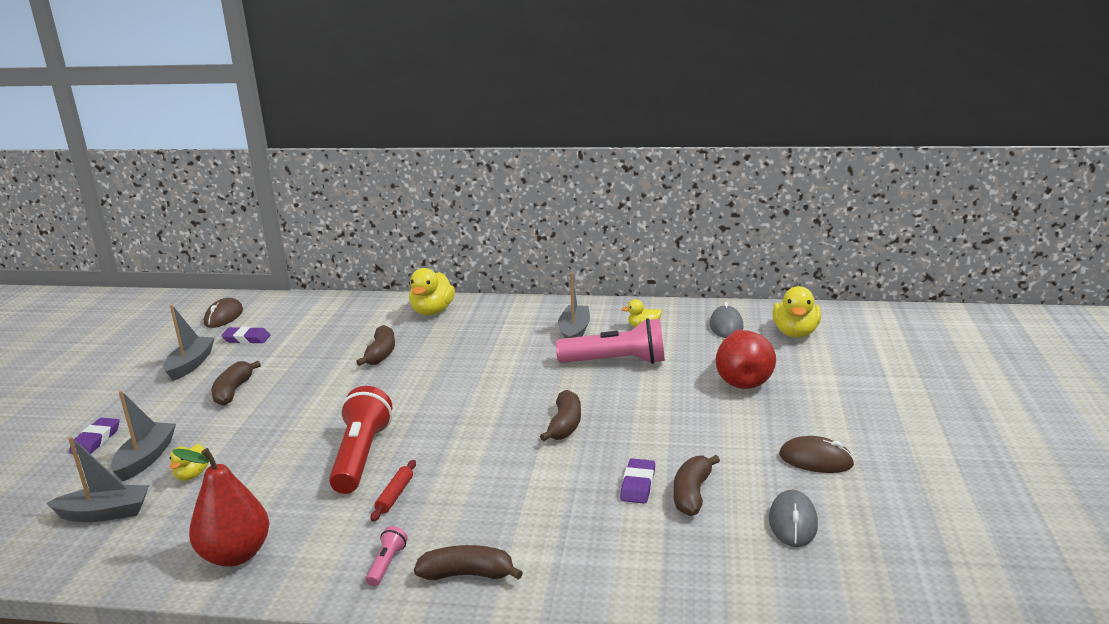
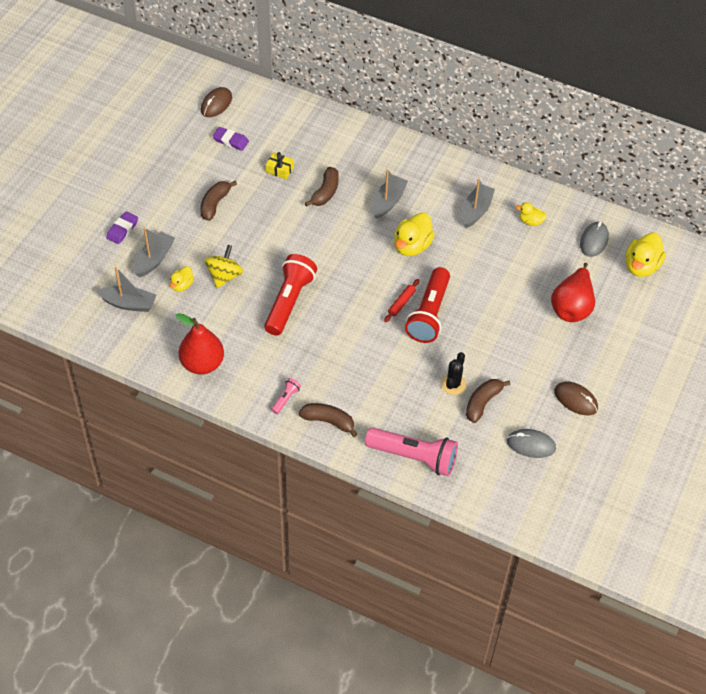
camera: 15 degrees right, 30 degrees up
grey boat [163,305,215,381] -> grey boat moved to [372,169,408,219]
red rolling pin [371,460,416,522] -> red rolling pin moved to [384,279,420,322]
yellow duck [409,268,455,315] -> yellow duck moved to [394,212,435,256]
brown banana [540,390,581,441] -> red flashlight [405,267,450,343]
pink flashlight [556,318,665,364] -> pink flashlight moved to [365,428,458,476]
purple eraser [620,458,655,504] -> black cactus [441,352,466,395]
grey mouse [769,490,818,547] -> grey mouse turned 75 degrees clockwise [507,429,556,458]
none -> yellow spinning top [205,245,243,288]
none -> yellow gift [266,152,294,179]

